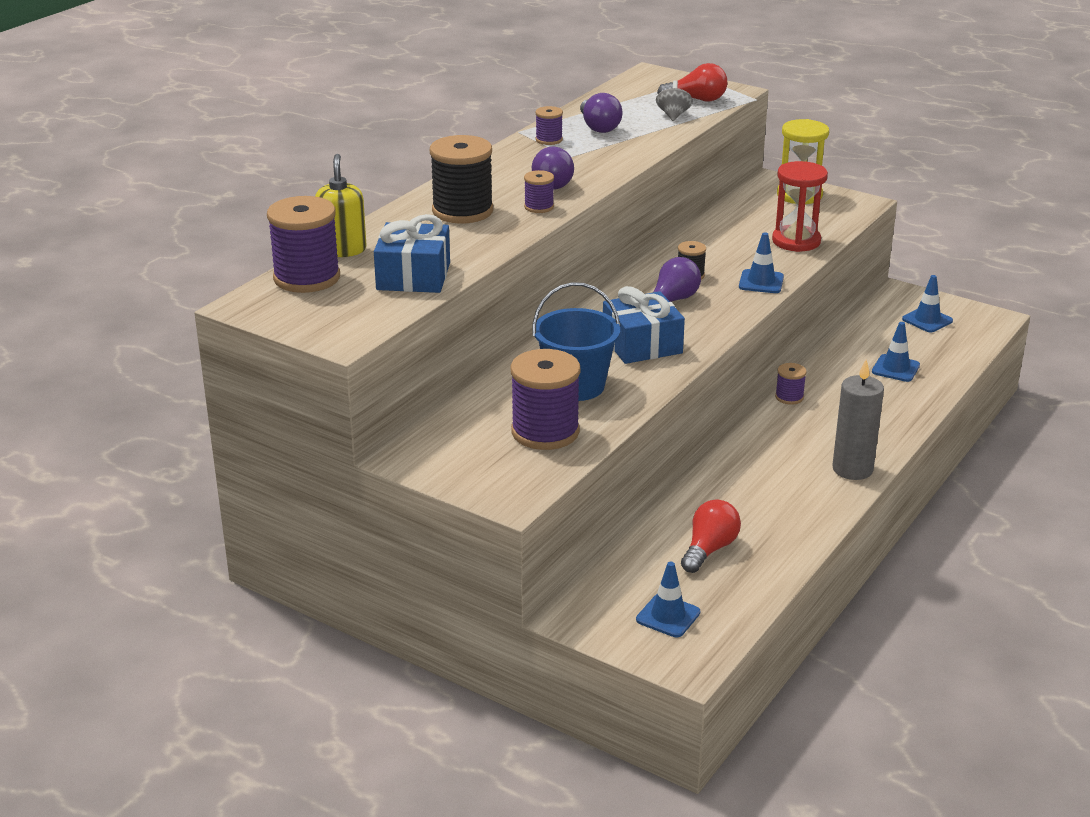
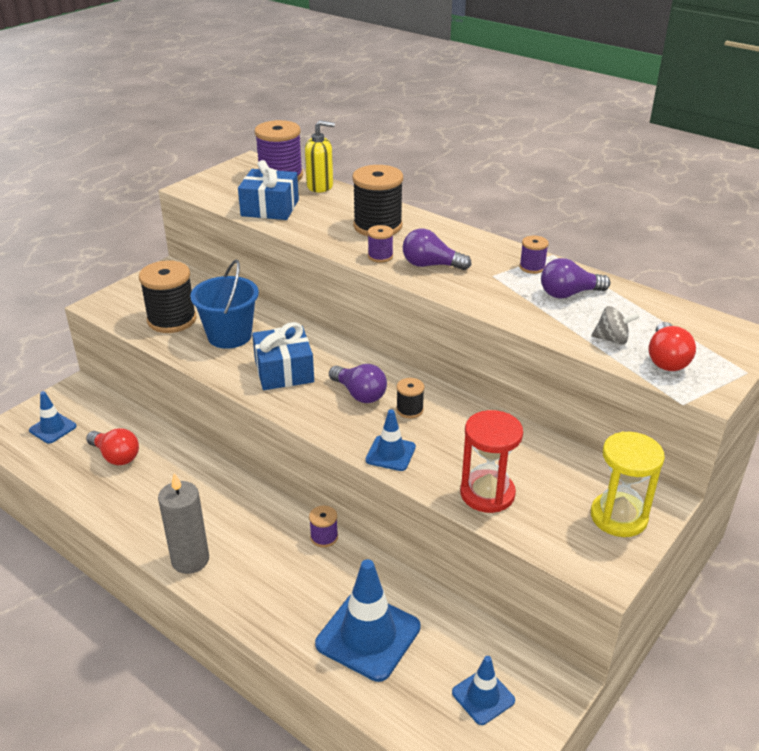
camera: 95 degrees right, 5 degrees up
purple spool [511,349,580,450] -> black spool [139,260,196,333]
blue traffic cone [872,322,920,382] -> blue traffic cone [315,559,421,682], size x1.82

